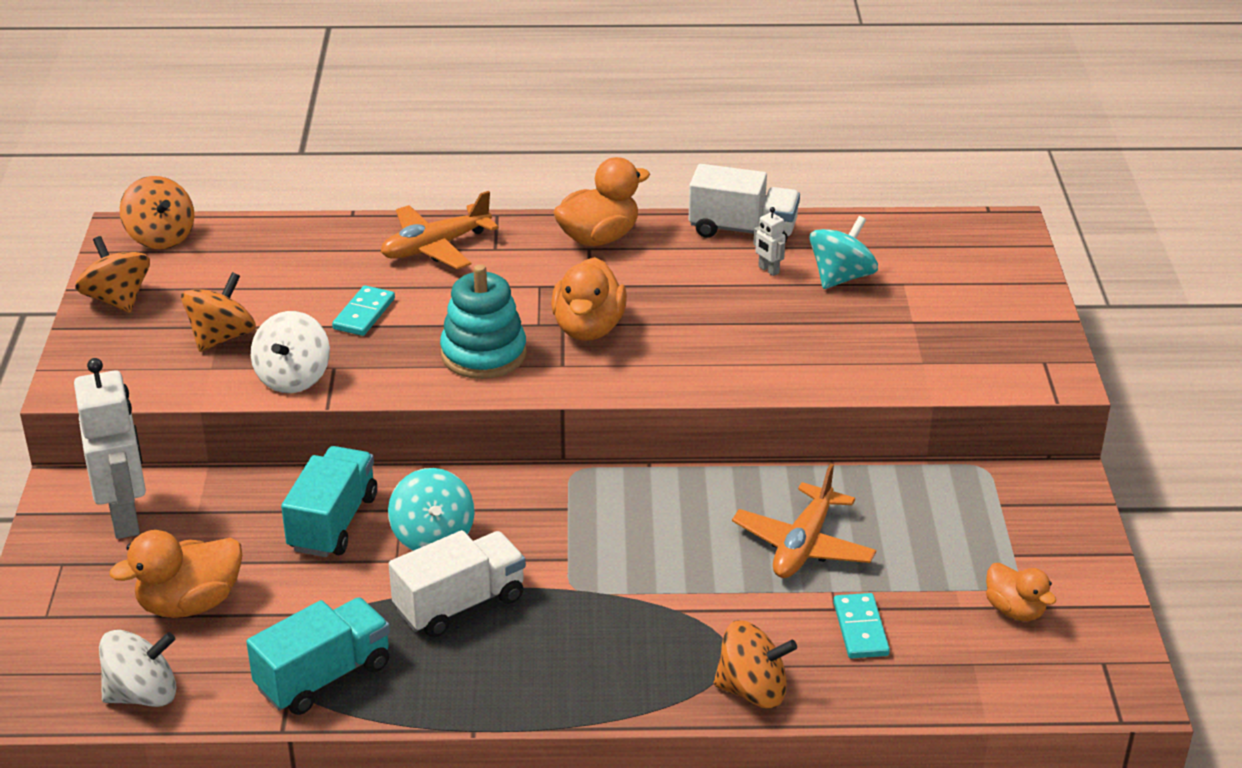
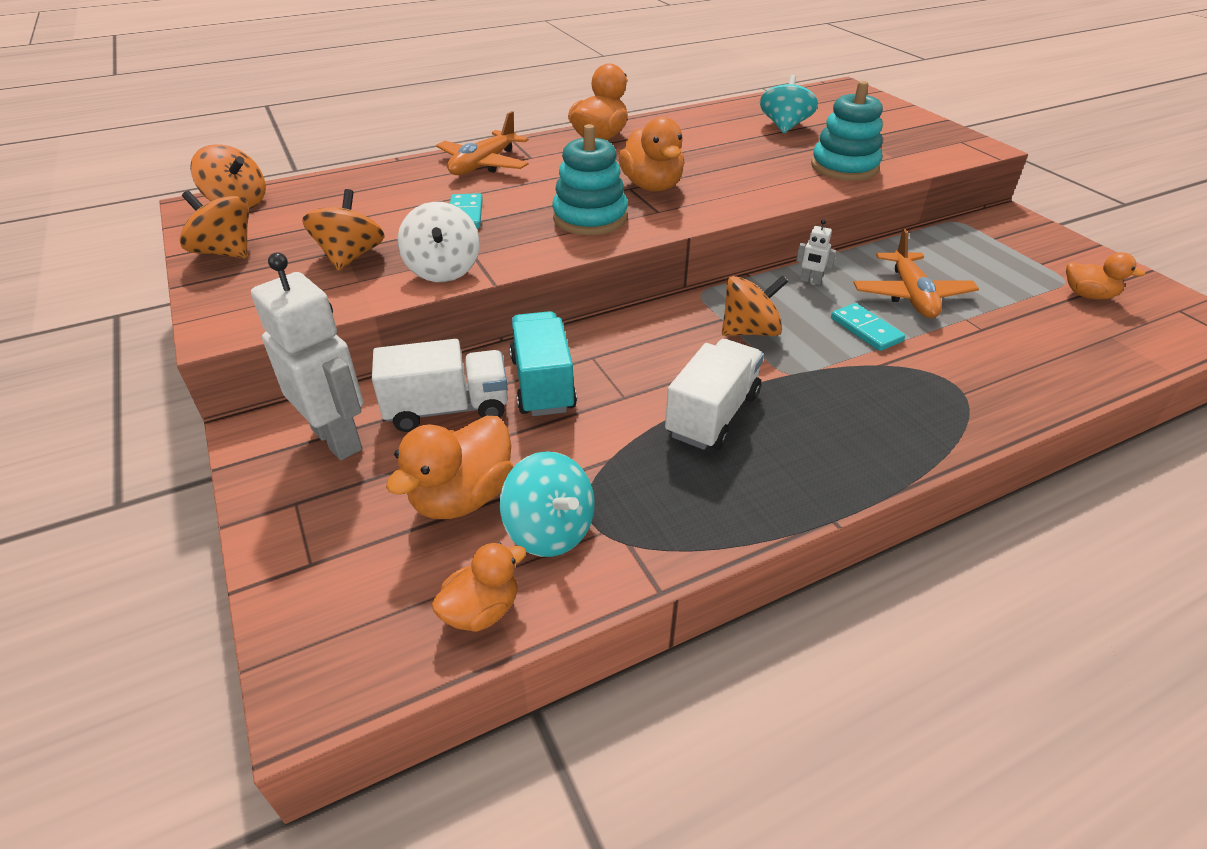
camera: 25 degrees left, 5 degrees up
white spinning top [99,630,176,707] -> orange duck [432,542,526,632]
turquoise truck [246,597,390,715] -> none
turquoise spinning top [388,468,475,551] -> turquoise spinning top moved to [500,451,595,557]
white truck [689,164,800,243] -> white truck moved to [372,339,508,432]
orange spinning top [714,620,797,709] -> orange spinning top moved to [722,275,788,336]
white robot [753,207,786,276] -> white robot moved to [796,219,836,285]
turquoise domino [833,593,890,659] -> turquoise domino moved to [831,303,905,351]
none -> turquoise stacking toy [811,81,883,181]

